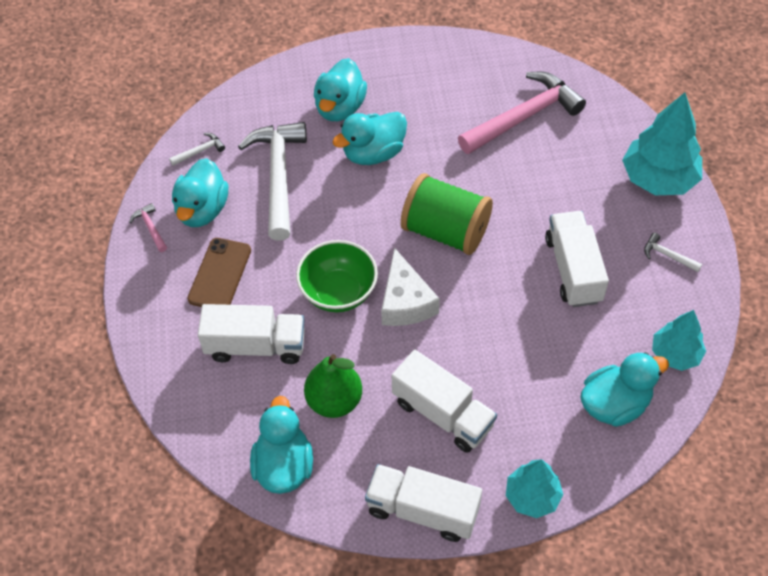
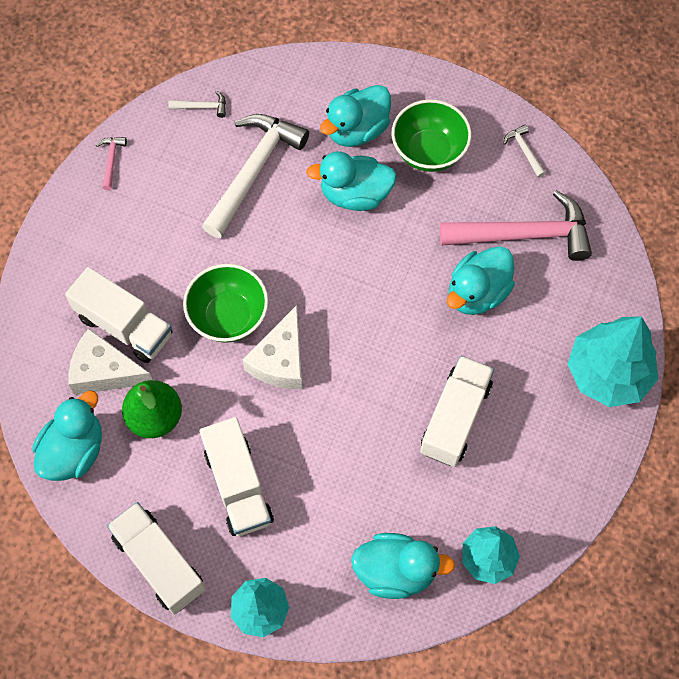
camera: 30 degrees right, 10 degrees up
turquoise duck [172,158,228,227] -> turquoise duck moved to [447,246,515,315]
brown phone [187,238,251,307] -> none
green spool [401,173,493,255] -> none
white hammer [644,233,702,272] -> white hammer moved to [503,124,546,178]
none -> white cheese [68,328,152,395]
none -> green bowl [391,99,472,172]

